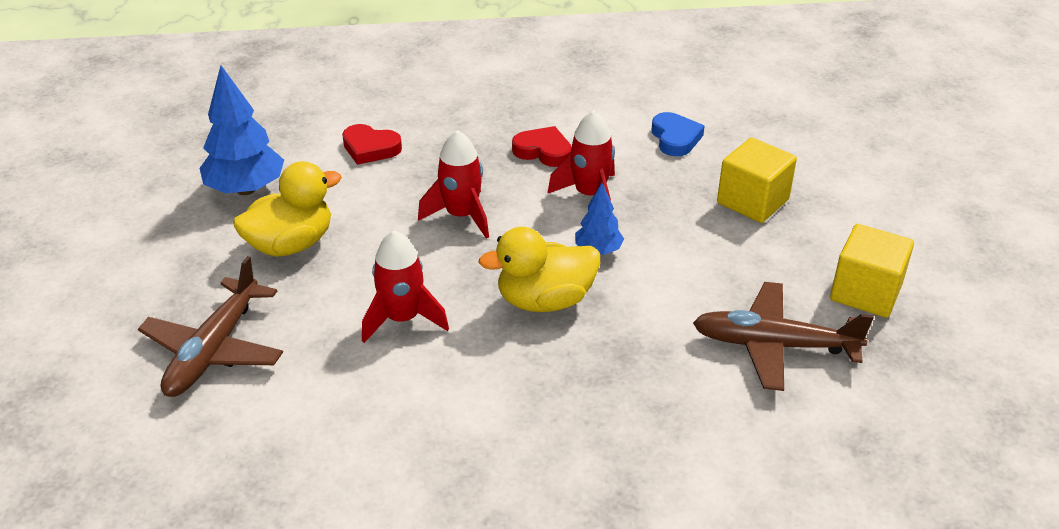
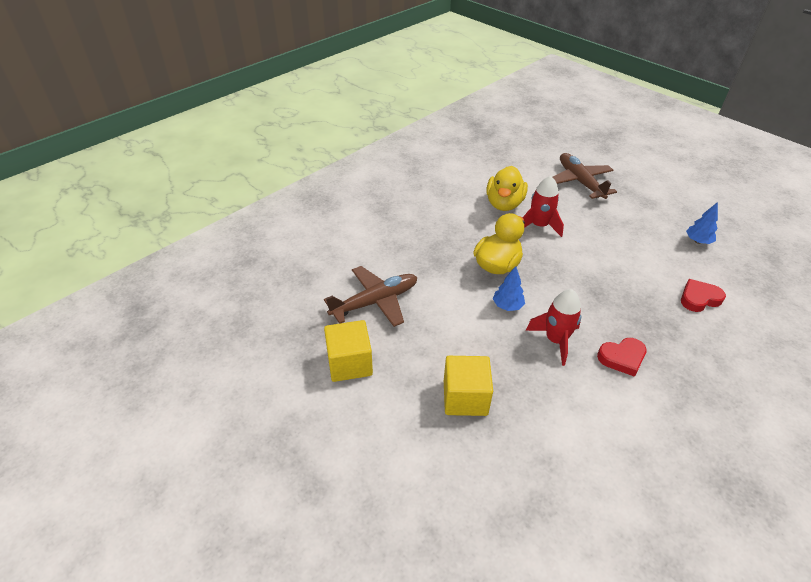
camera: 140 degrees right, 5 degrees up
blue tree [199,65,284,195] -> blue tree [686,202,718,244], size x0.56
yellow duck [233,161,342,257] -> yellow duck moved to [486,166,528,211]
red rocket [418,130,489,239] -> none
blue heart [652,112,705,156] -> none

